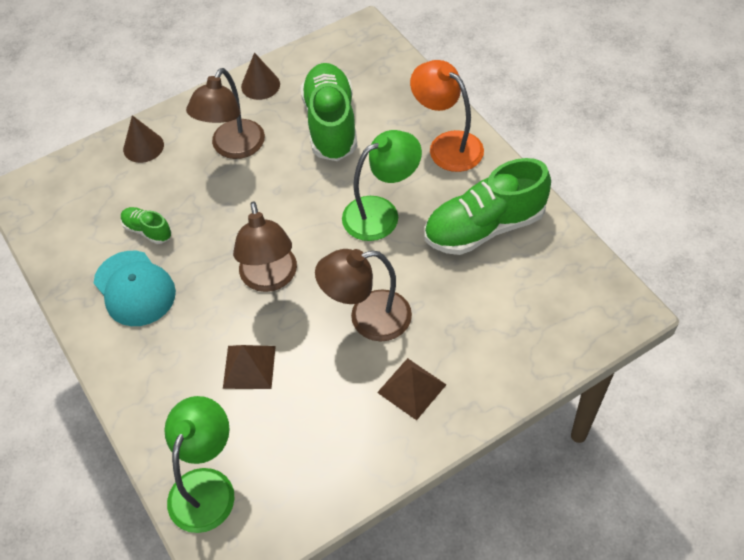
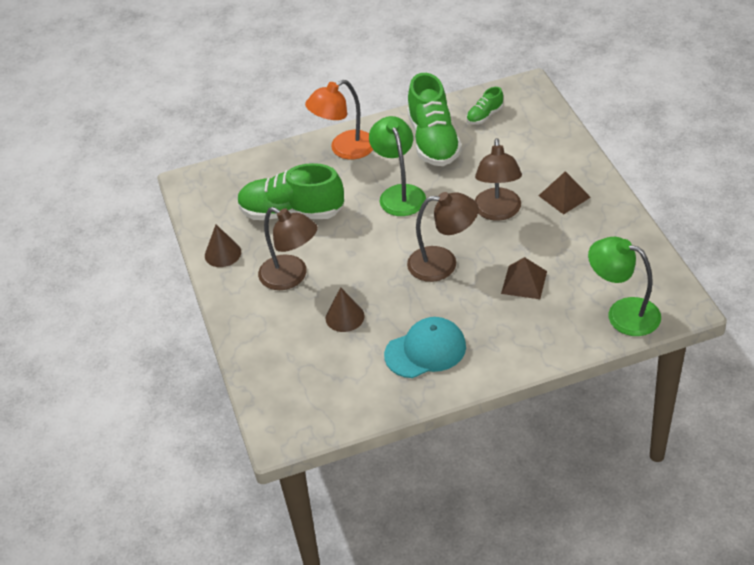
camera: 75 degrees left, 10 degrees down
green shoe [121,207,171,244] -> green shoe moved to [467,87,503,124]
brown cone [123,115,164,163] -> brown cone moved to [326,287,365,332]

